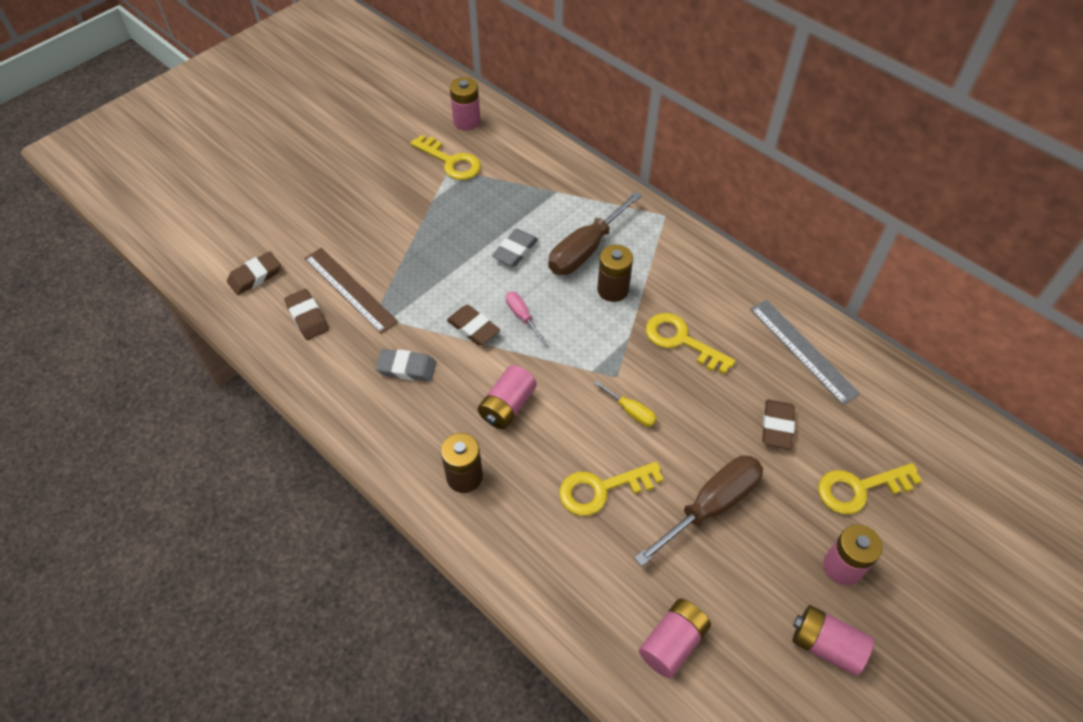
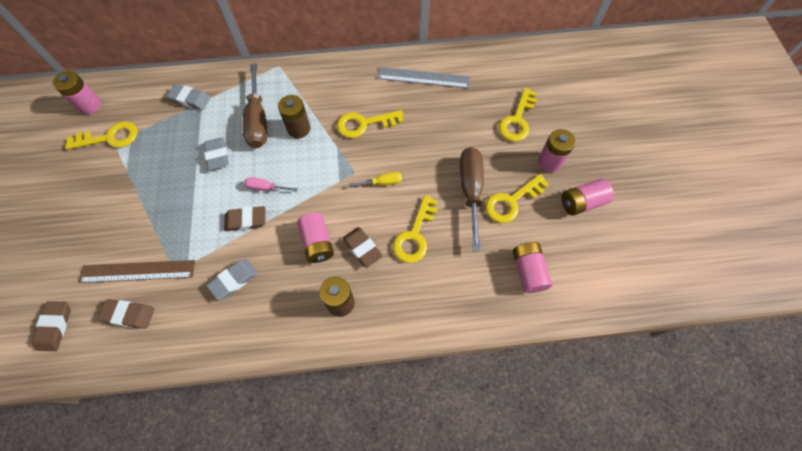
camera: 50 degrees left, 10 degrees up
brown eraser [762,400,795,449] -> brown eraser moved to [343,227,383,268]
none -> grey eraser [166,84,210,110]
none -> yellow key [485,174,549,223]

